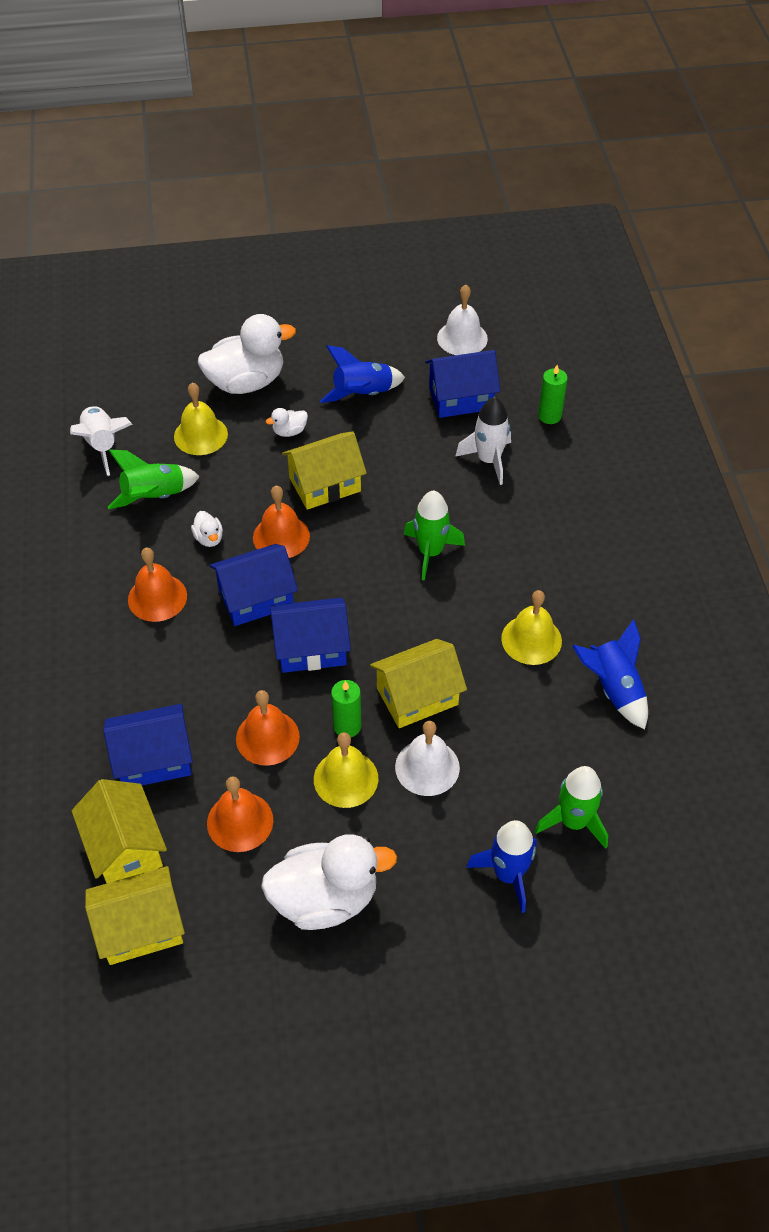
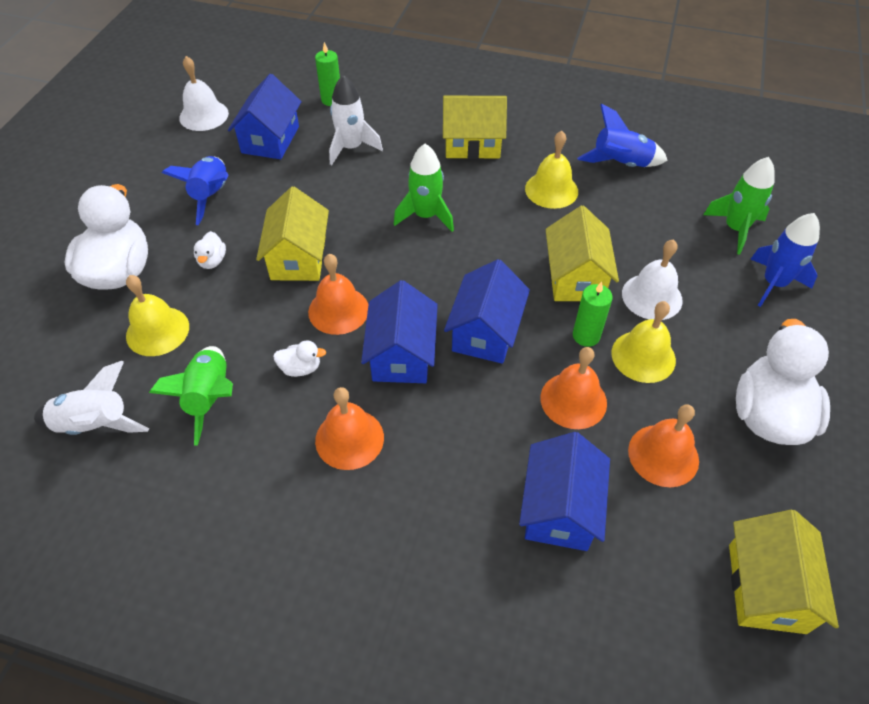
camera: 65 degrees left, 0 degrees up
yellow house [72,779,167,883] -> yellow house moved to [443,95,507,159]

